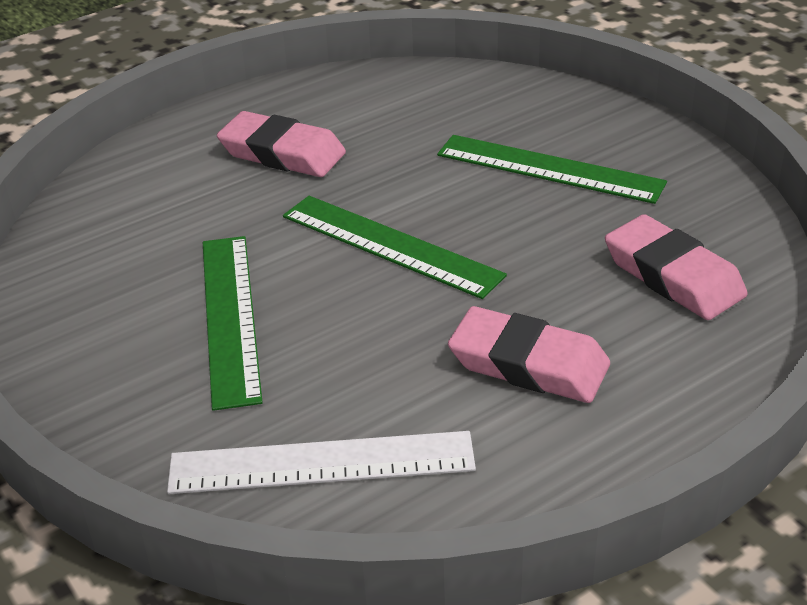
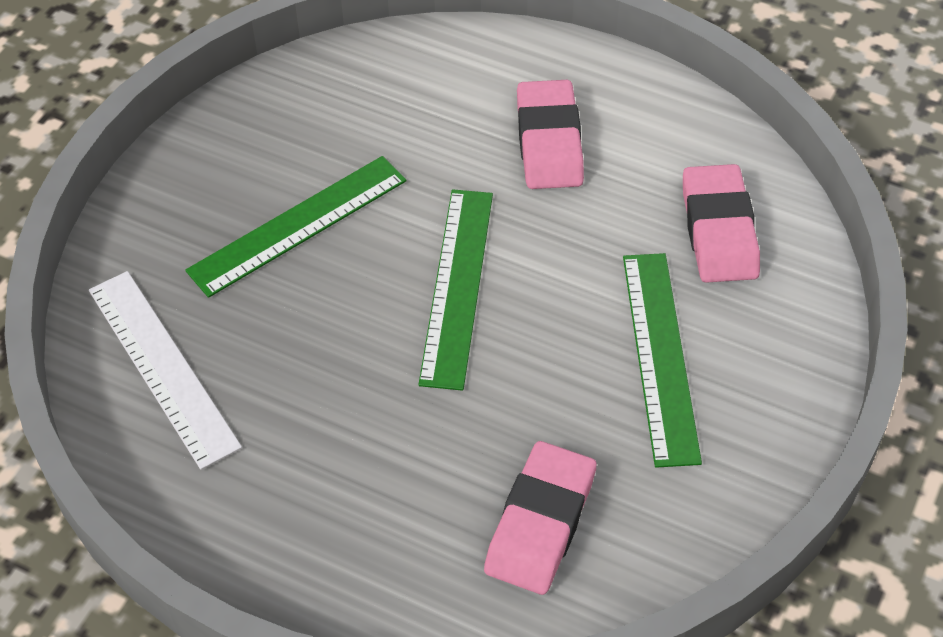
camera: 60 degrees right, 15 degrees up
pink eraser [448,306,610,403] -> pink eraser moved to [683,164,760,283]

